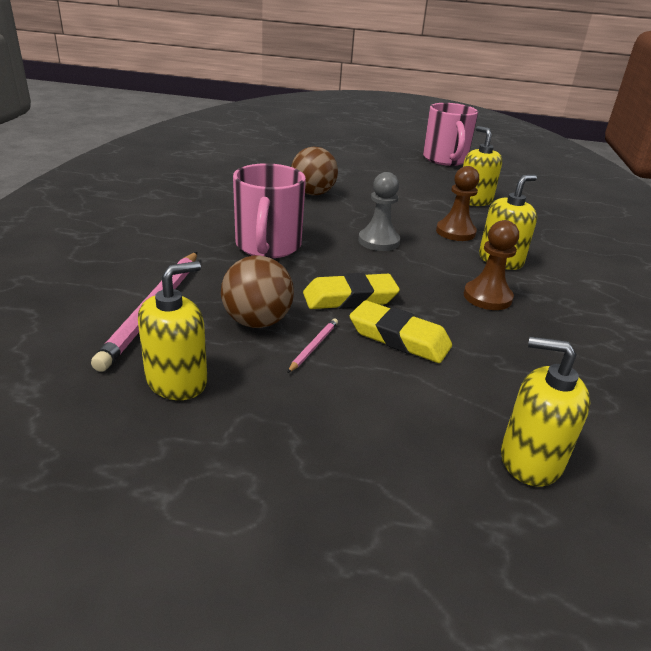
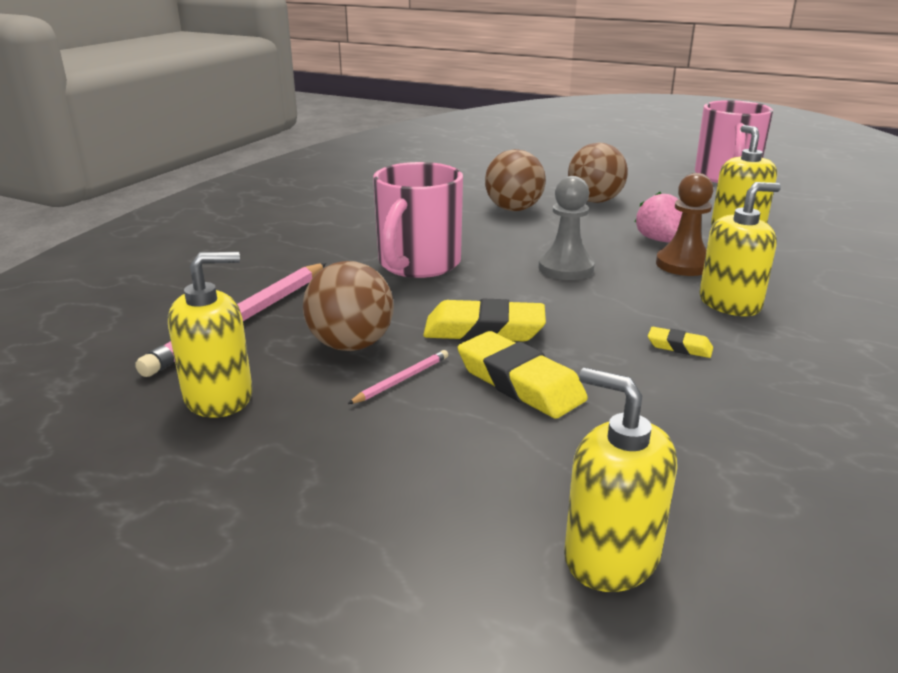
camera: 20 degrees right, 5 degrees down
brown pawn [464,220,519,310] -> yellow eraser [648,327,713,358]
none -> brown ball [568,143,628,203]
none -> pink strawberry [635,192,682,243]

